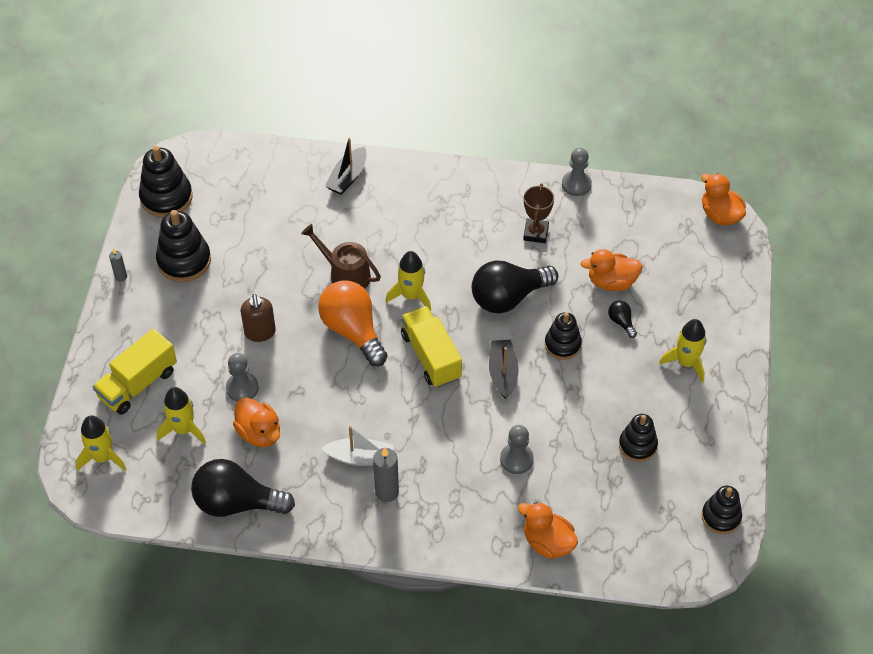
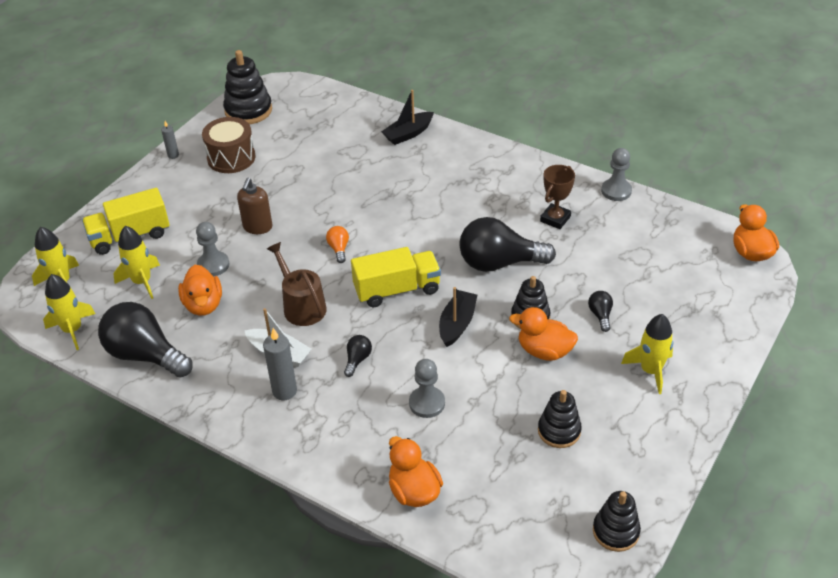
camera: 25 degrees right, 10 degrees down
black stacking toy [156,210,211,282] -> brown drum [202,117,255,173]
brown watering can [301,224,381,289] -> brown watering can moved to [267,242,327,326]
orange light bulb [318,280,387,366] -> orange light bulb [326,226,349,263], size x0.43
yellow rocket [386,251,431,311] -> yellow rocket moved to [43,274,95,350]
yellow truck [401,306,462,388] -> yellow truck turned 75 degrees clockwise [351,247,441,307]
orange duck [581,249,643,291] -> orange duck moved to [509,307,578,361]
none -> black light bulb [344,335,372,377]

